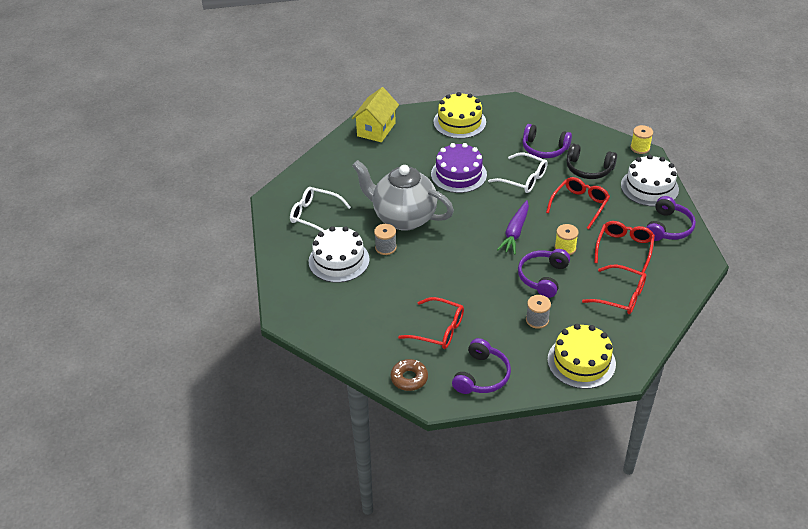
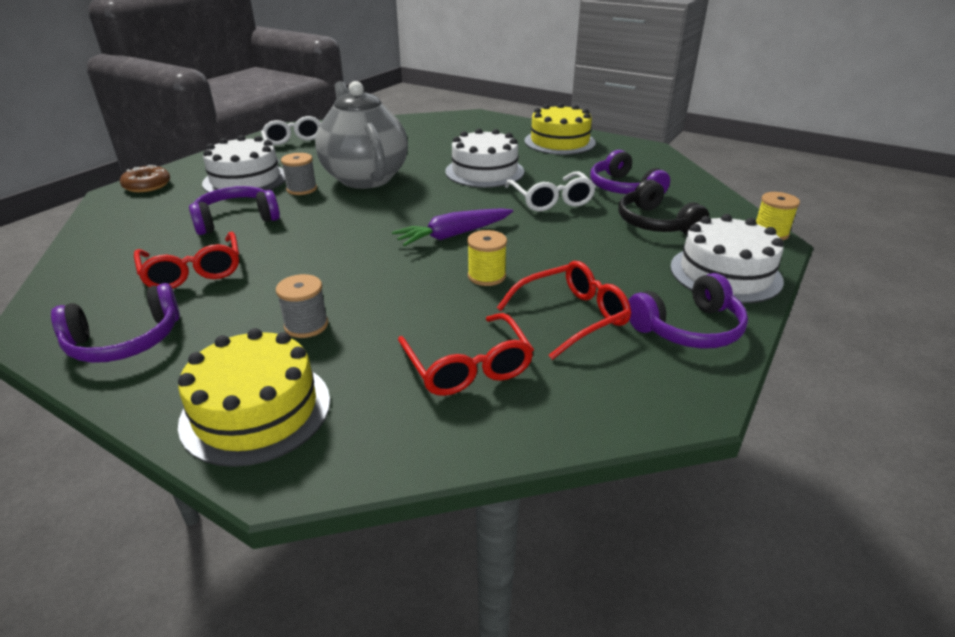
camera: 40 degrees right, 10 degrees down
yellow house [352,87,399,142] -> none
brown donut [391,359,428,391] -> brown donut moved to [120,165,170,192]
purple cake [431,143,487,193] -> white cake [445,128,524,188]
purple headphones [518,249,570,298] -> purple headphones moved to [189,186,280,235]
red glasses [546,177,610,229] -> none

